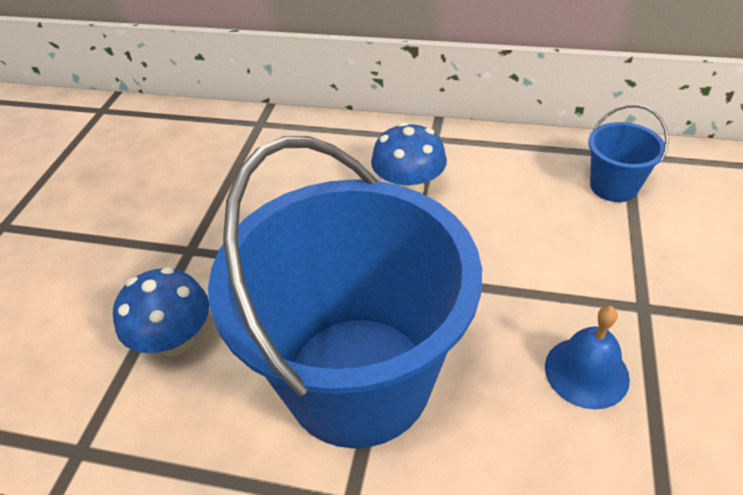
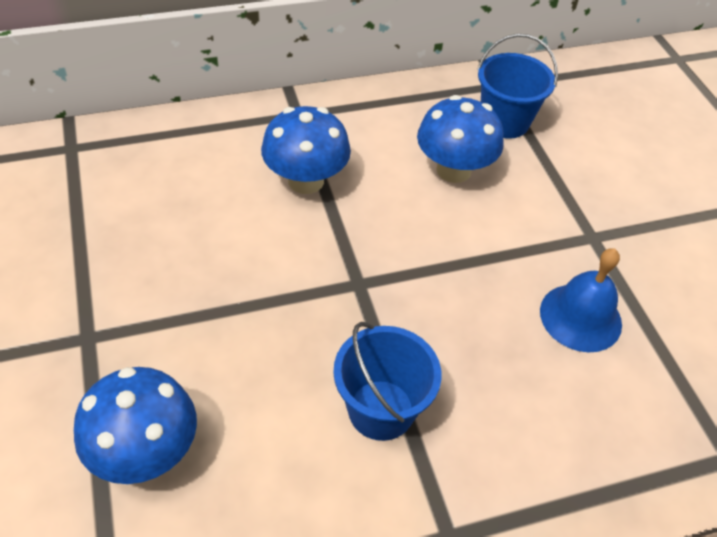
camera: 35 degrees left, 5 degrees up
blue bucket [208,136,482,448] -> blue bucket [333,322,442,441], size x0.40
none -> blue mushroom [417,95,504,183]

